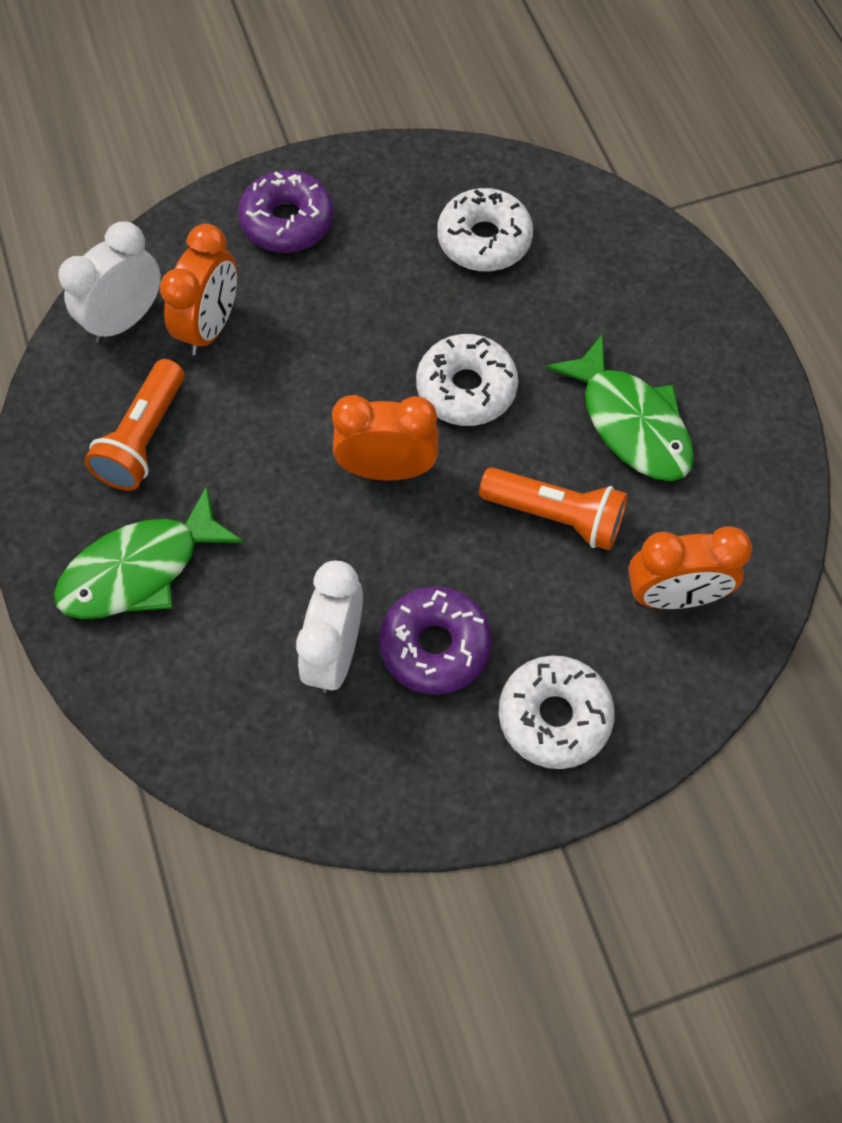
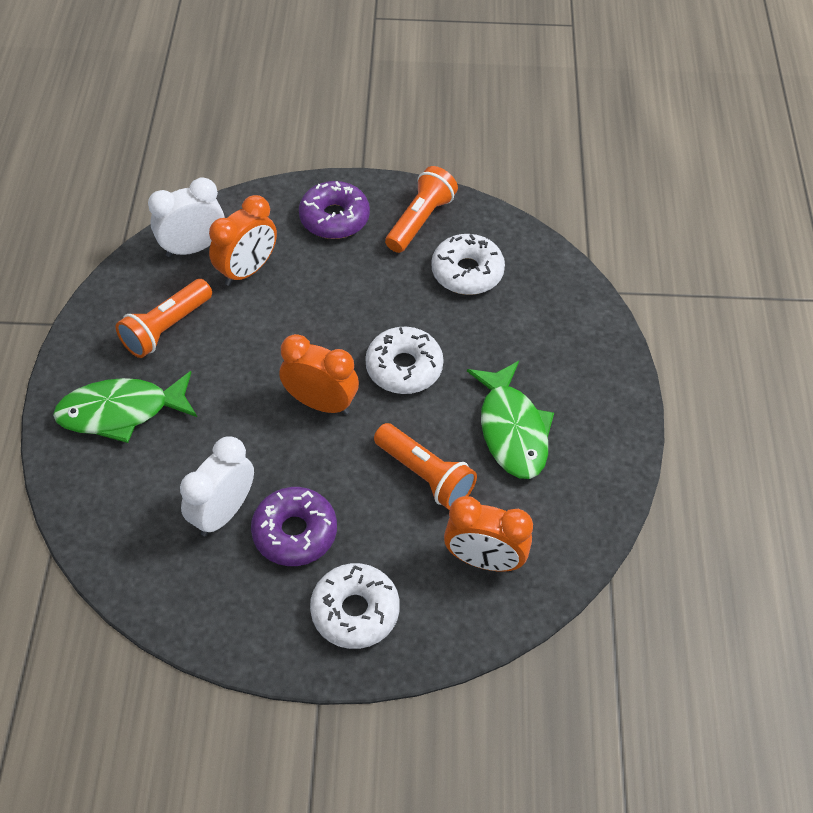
camera: 20 degrees right, 10 degrees down
none -> orange flashlight [385,166,458,253]

